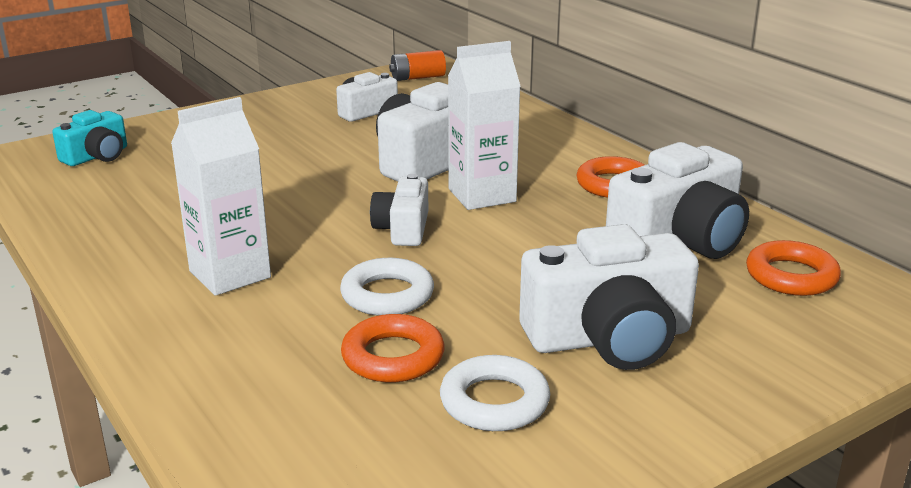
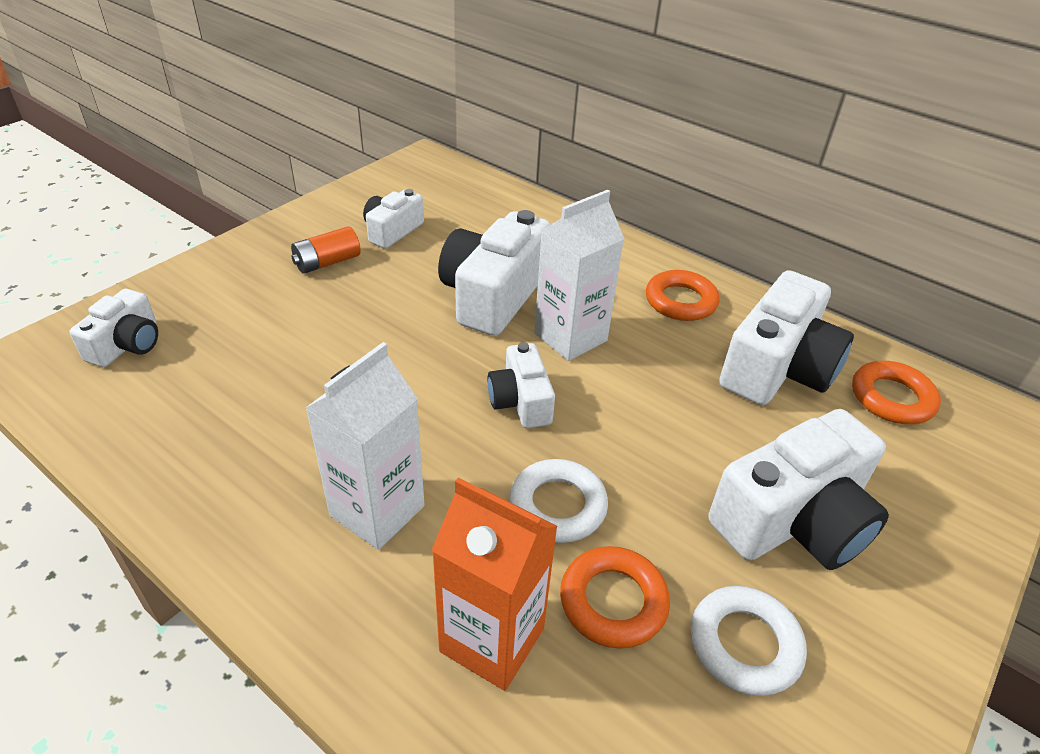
camera: 20 degrees left, 15 degrees up
turquoise camera [52,110,127,166] -> white camera [70,289,158,367]
orange battery [389,50,446,81] -> orange battery moved to [291,226,361,274]
none -> orange carton [431,477,558,691]

